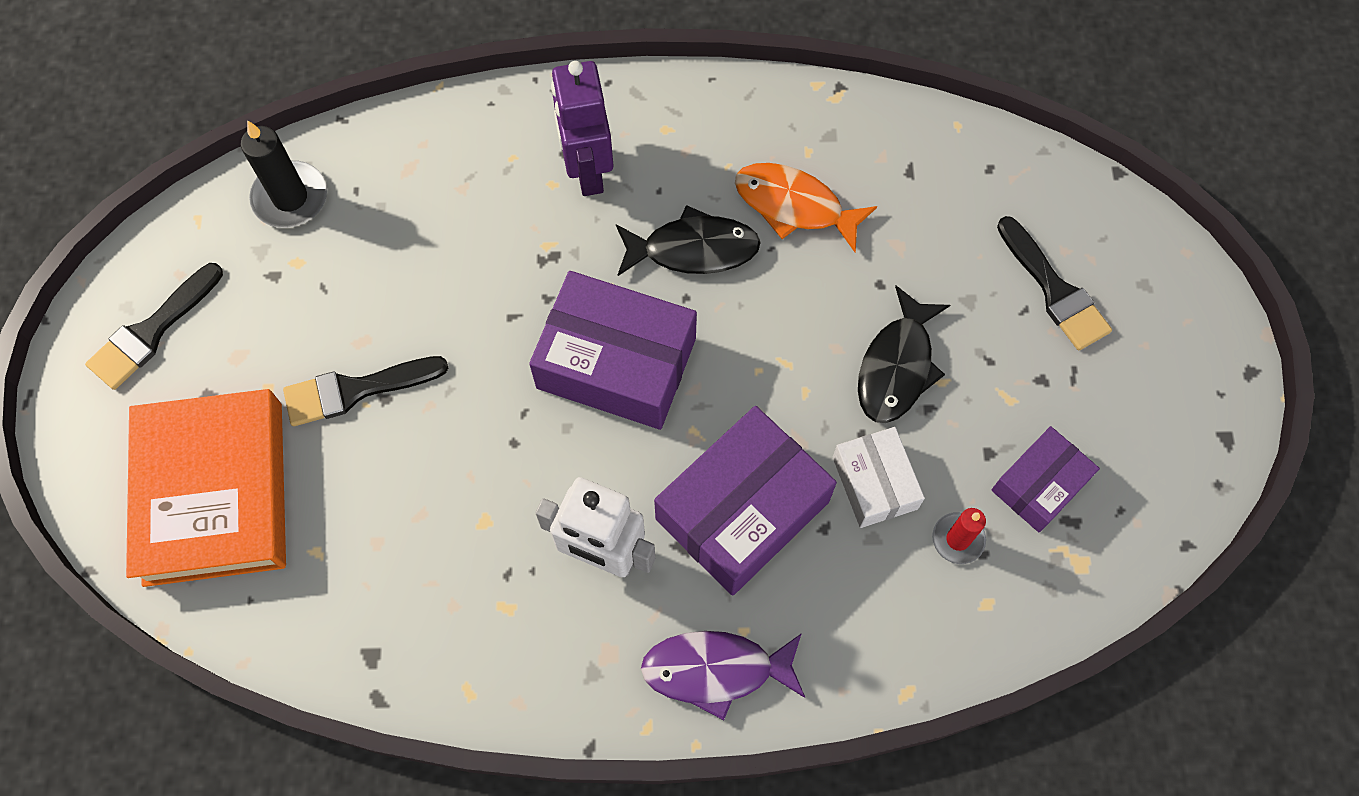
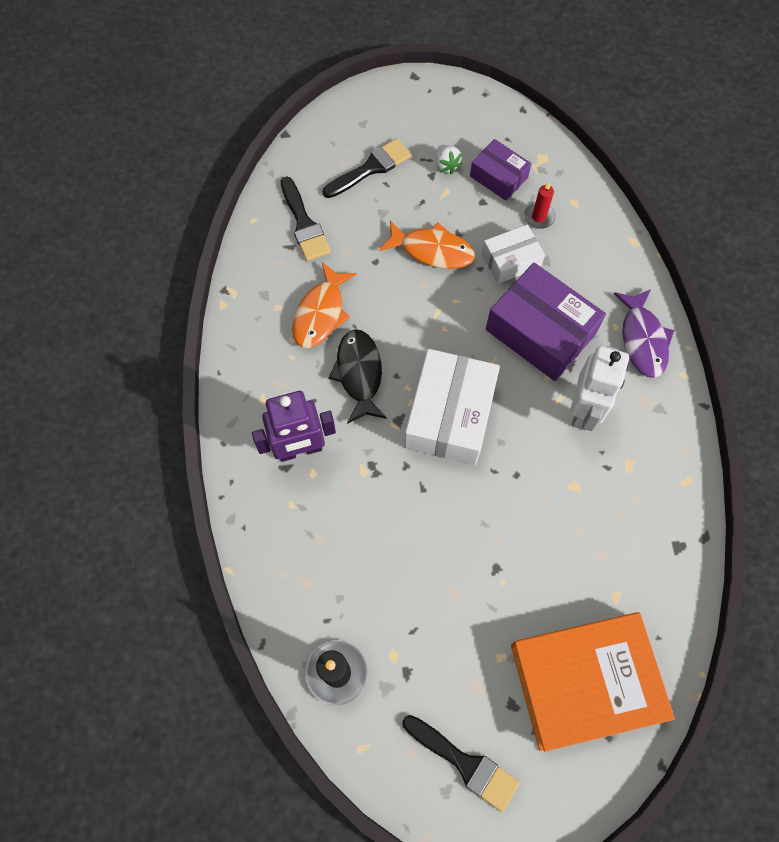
camera: 95 degrees left, 0 degrees up
black brush [283,356,448,426] -> black brush moved to [281,176,331,261]
purple box [529,271,697,430] -> white box [405,349,500,465]
black fish [858,286,950,423] -> orange fish [379,220,475,269]
none -> white strawberry [436,145,463,174]

